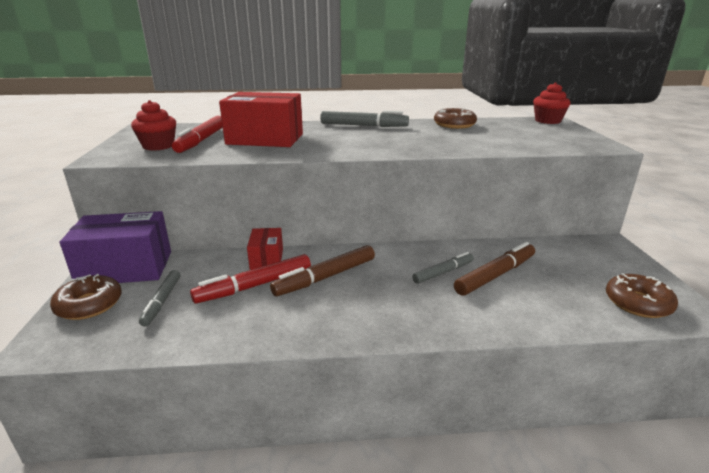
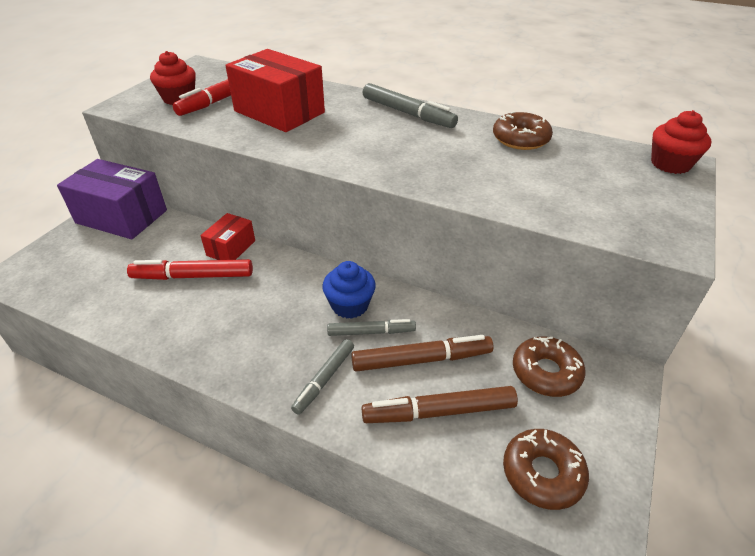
camera: 30 degrees right, 15 degrees up
brown donut [50,274,122,320] -> brown donut moved to [513,337,586,397]
grey marker [139,270,180,326] -> grey marker moved to [291,339,354,415]
brown marker [270,245,375,296] -> brown marker moved to [362,386,518,423]
none -> blue cupcake [322,261,376,319]

